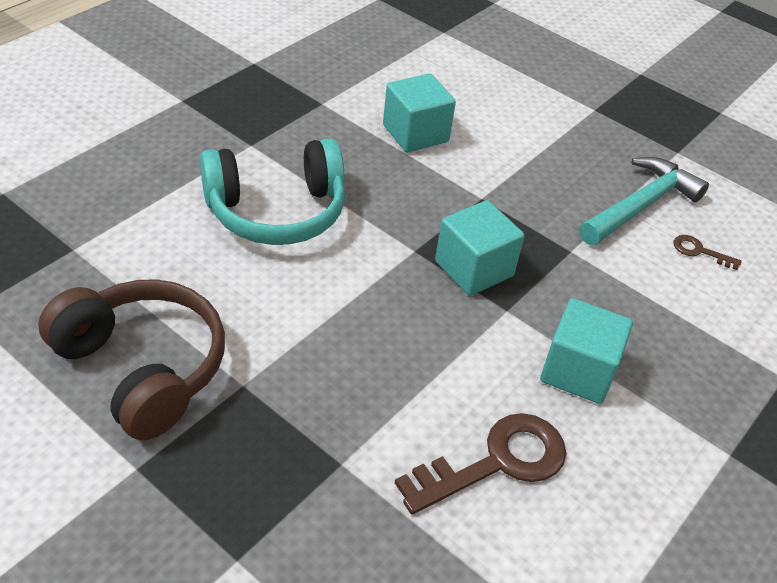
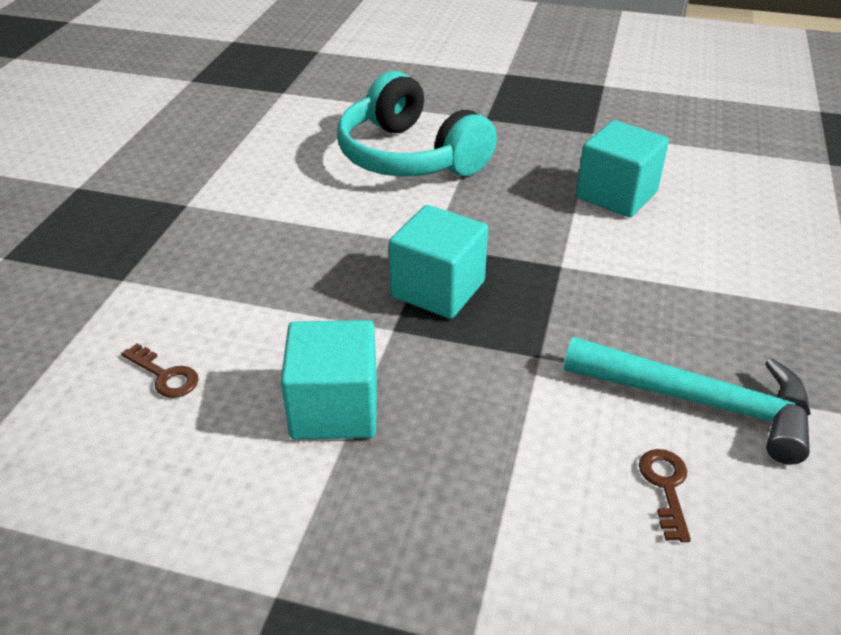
camera: 70 degrees right, 5 degrees down
brown headphones [38,279,225,441] -> none
brown key [395,413,566,515] -> brown key [121,343,199,398], size x0.47

